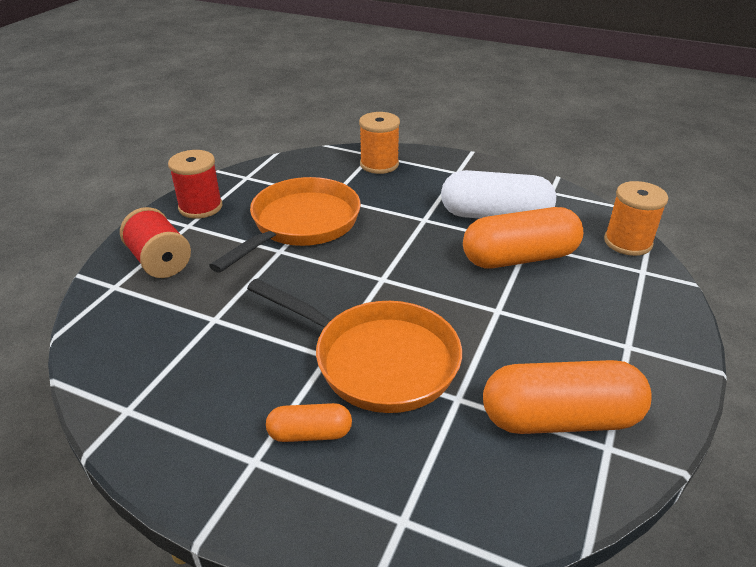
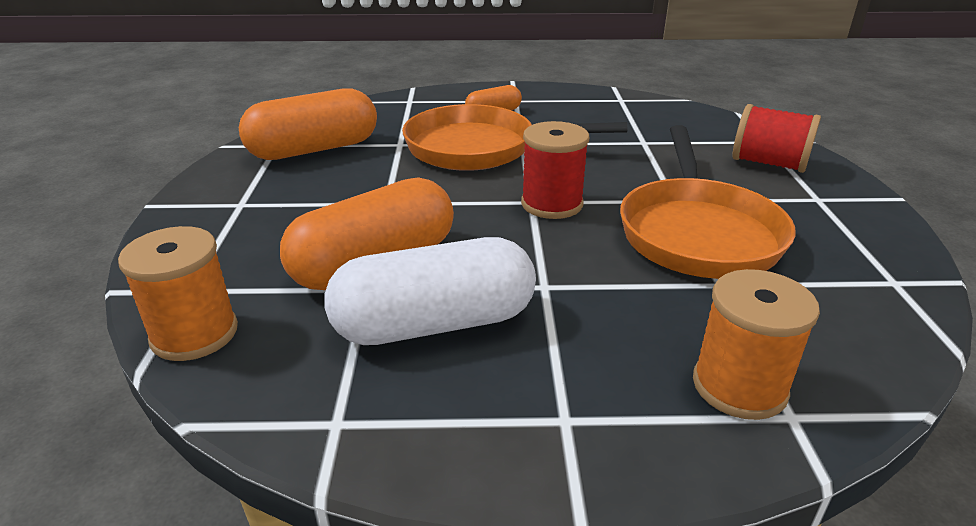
camera: 155 degrees right, 5 degrees down
red spool [168,150,223,219] -> red spool moved to [521,121,589,219]

